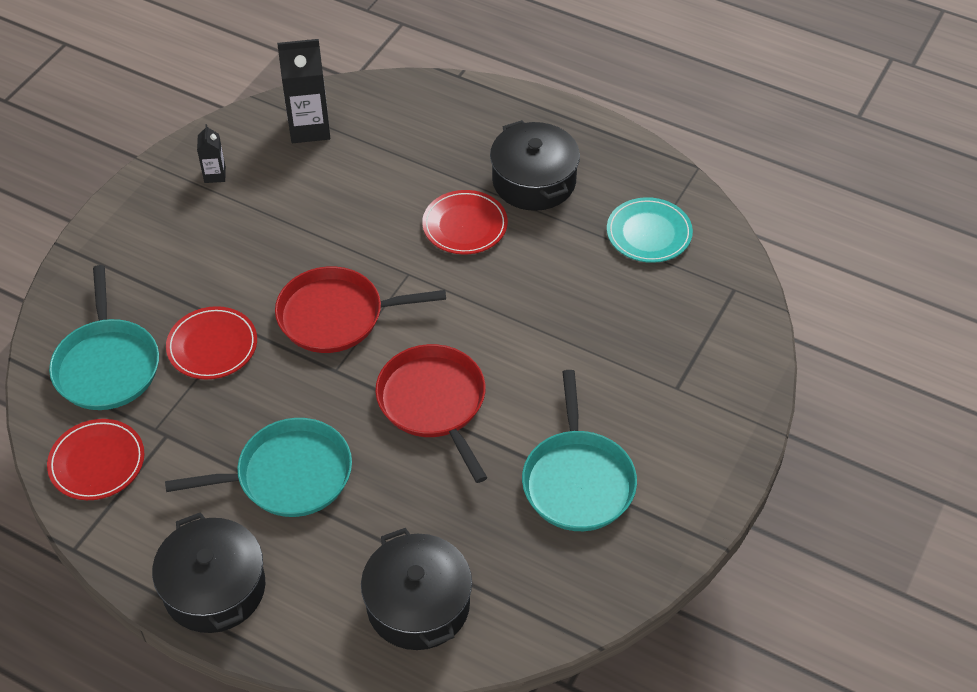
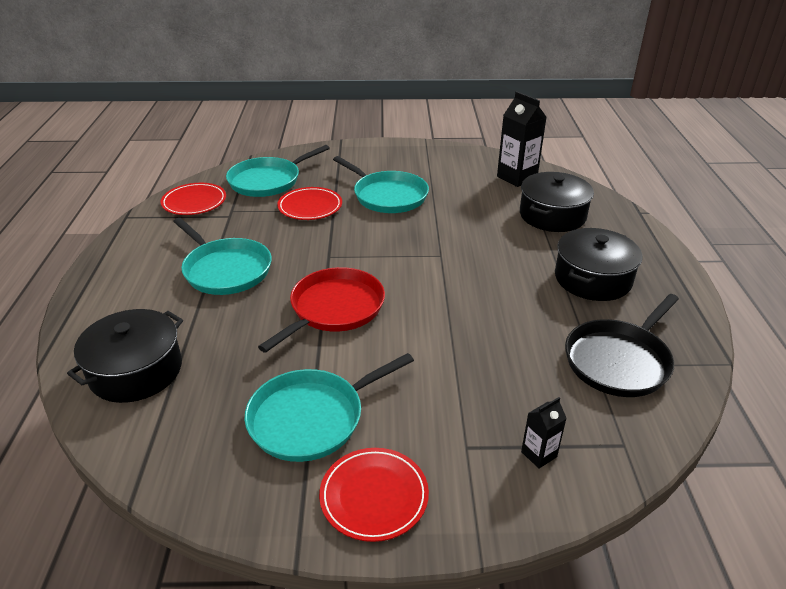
camera: 60 degrees right, 15 degrees down
black pot [152,512,265,633] -> black pot moved to [520,172,594,232]
black carton [197,124,226,183] -> black carton moved to [521,397,567,469]
red pan [275,266,446,353] -> none
red plate [422,190,508,255] -> red plate moved to [319,448,429,542]
turquoise plate [607,197,693,263] -> black pan [565,294,679,397]
none -> turquoise pan [333,156,429,213]

